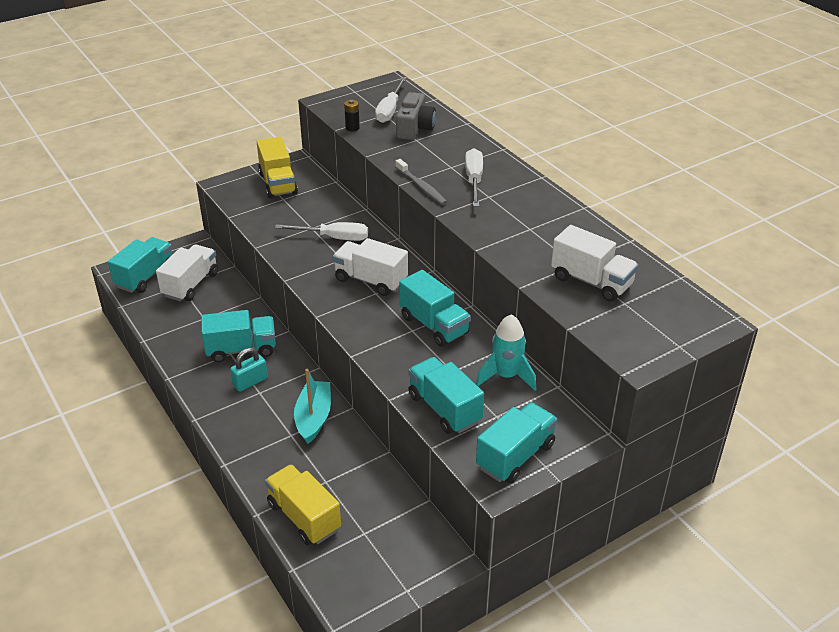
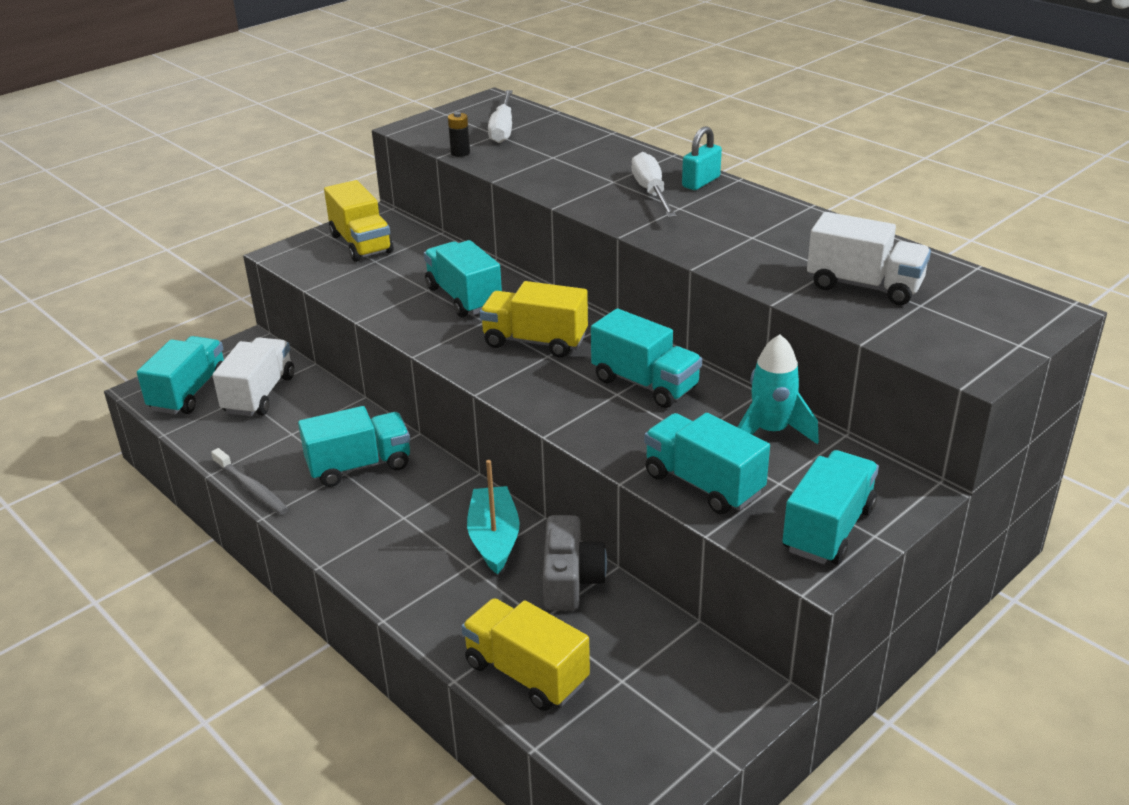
camera: 10 degrees left, 5 degrees down
turquoise padlock [230,347,268,392] -> turquoise padlock moved to [682,126,722,190]
white screwdriver [275,222,368,241] -> turquoise truck [424,240,502,317]
white truck [332,238,408,296] -> yellow truck [480,281,588,357]
grey toothbrush [395,159,447,205] -> grey toothbrush moved to [211,448,288,515]
grey camera [396,92,436,140] -> grey camera moved to [543,515,607,610]

